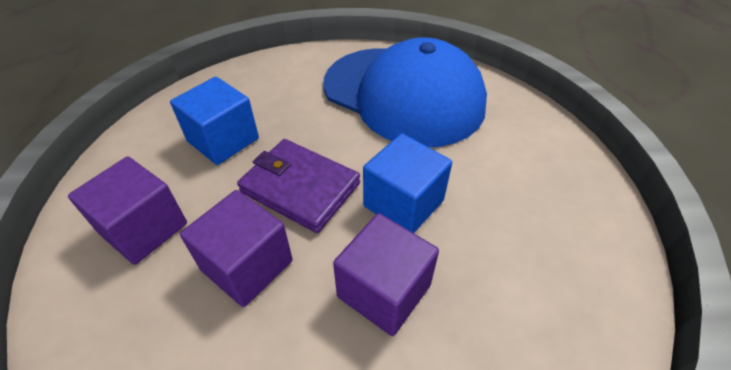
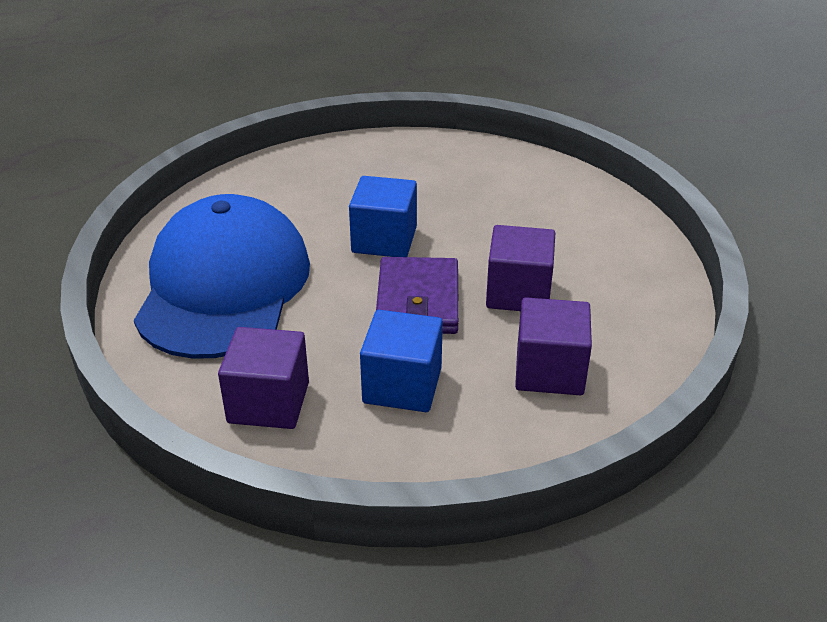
camera: 120 degrees left, 10 degrees down
purple cube [333,213,439,336] -> purple cube moved to [218,327,309,429]

